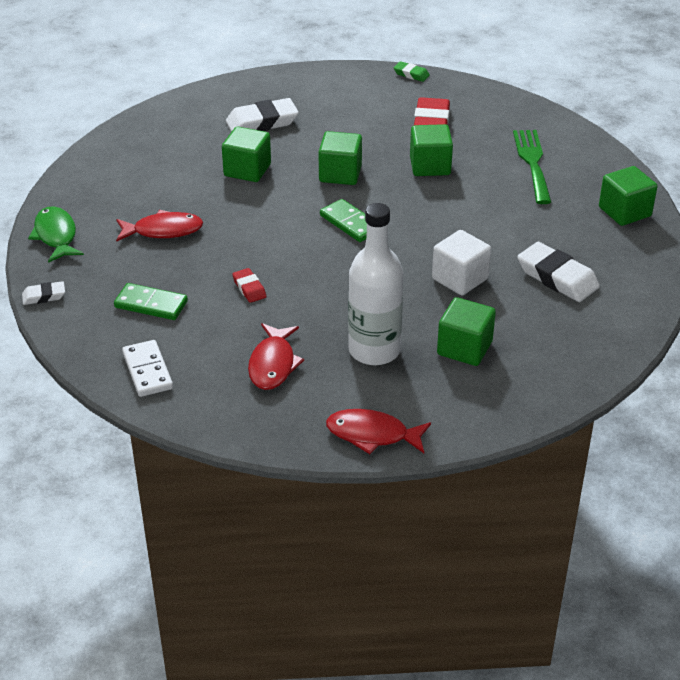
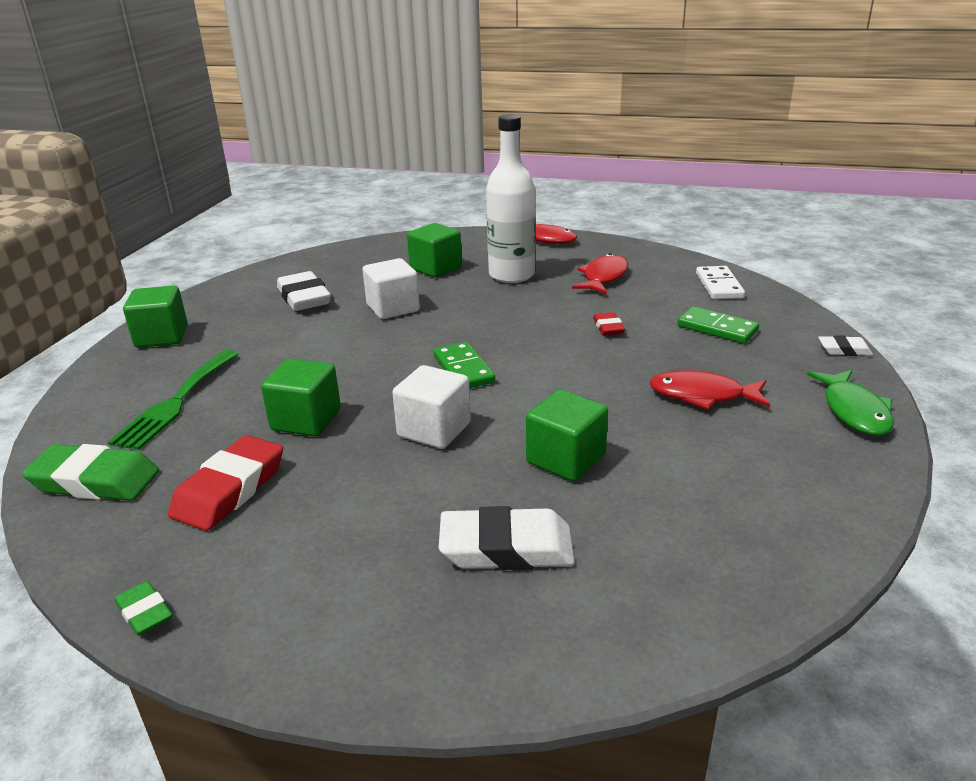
camera: 160 degrees left, 10 degrees down
green cube [319,131,362,185] -> white cube [392,365,471,449]
none -> green eraser [22,444,159,501]

